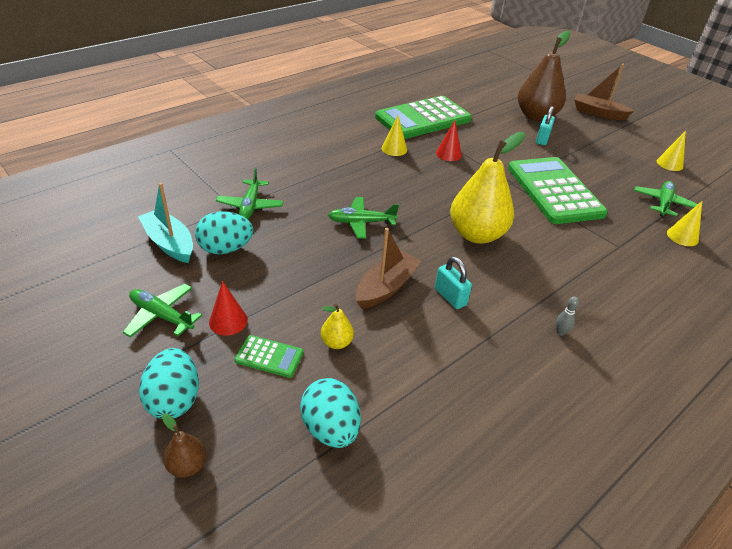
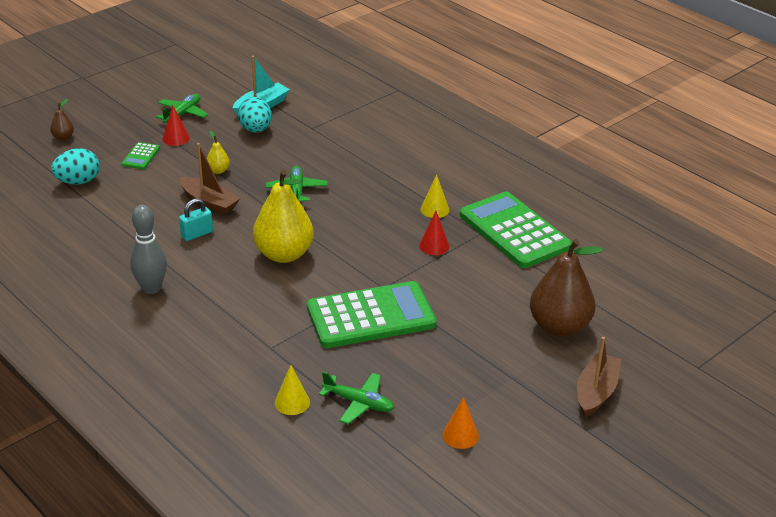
camera: 90 degrees right, 5 degrees down
turquoise egg [139,348,199,419] -> none
green plane [216,168,284,219] -> none
yellow pear [321,303,354,349] -> yellow pear moved to [207,131,230,174]
turquoise padlock [536,106,555,145] -> none
grey bowling pin [556,297,579,336] -> grey bowling pin [130,205,167,294], size x2.40
yellow cone [657,131,686,171] -> orange cone [443,397,479,449]

